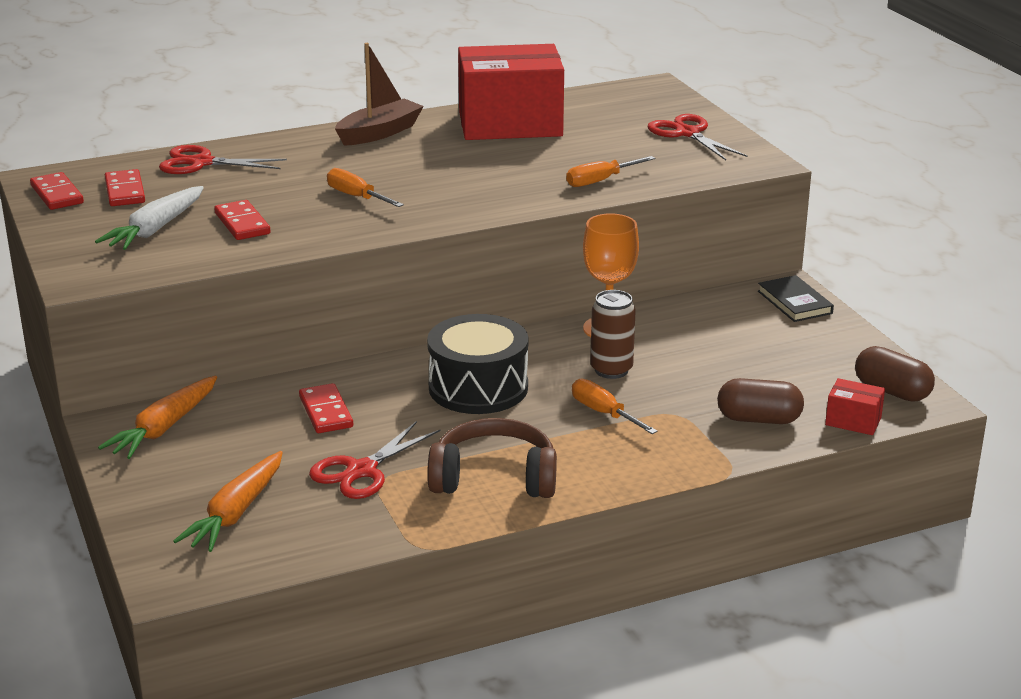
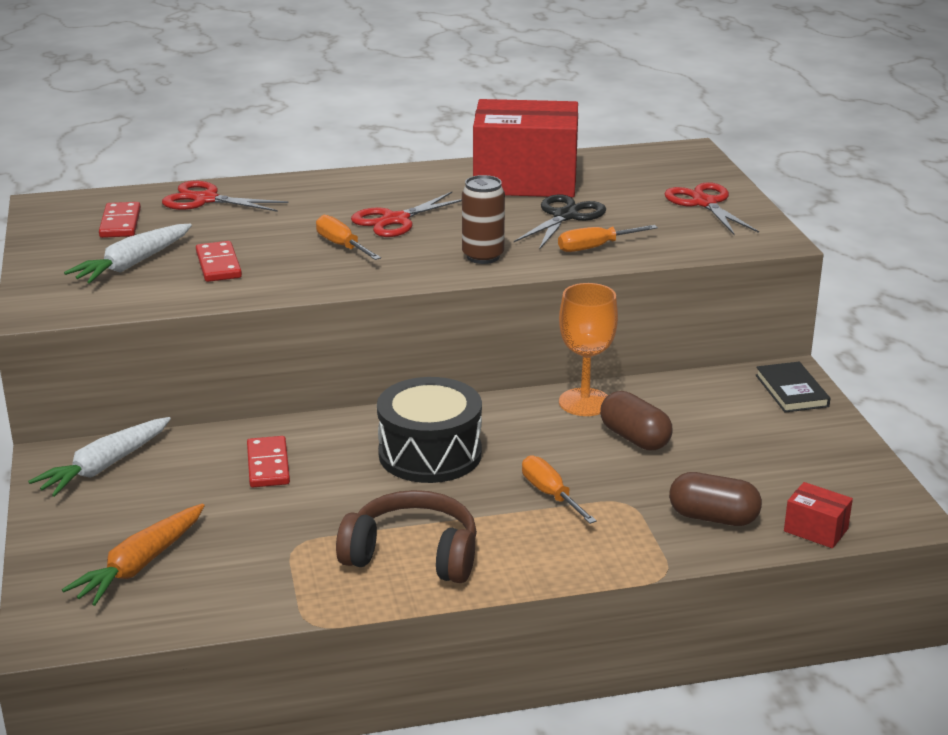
camera: 10 degrees right, 0 degrees up
red domino [30,172,84,210] -> none
orange carrot [98,376,217,459] -> white carrot [28,417,171,497]
red scissors [309,421,440,499] -> red scissors moved to [351,192,462,237]
brown boat [335,43,424,146] -> none
brown can [590,290,636,379] -> brown can moved to [462,175,505,264]
brown capsule [855,346,935,402] -> brown capsule moved to [600,391,672,450]
none -> black scissors [514,195,606,250]

